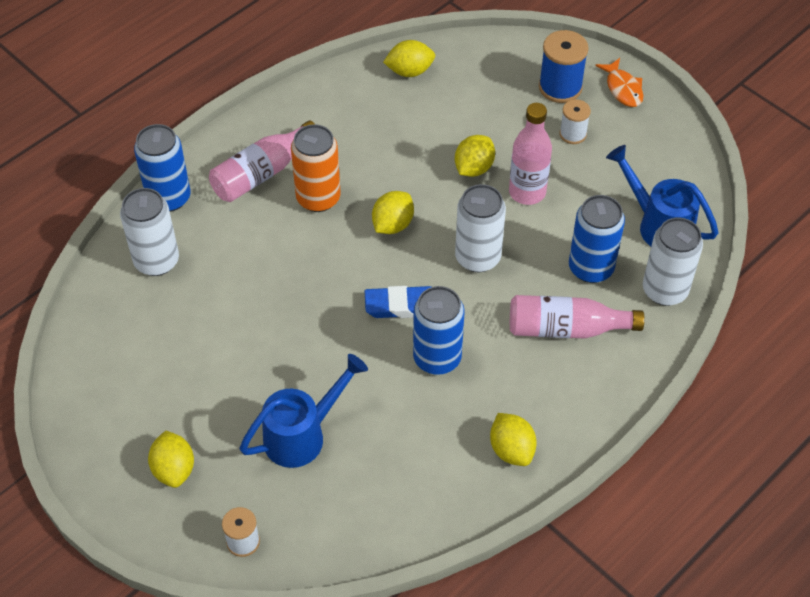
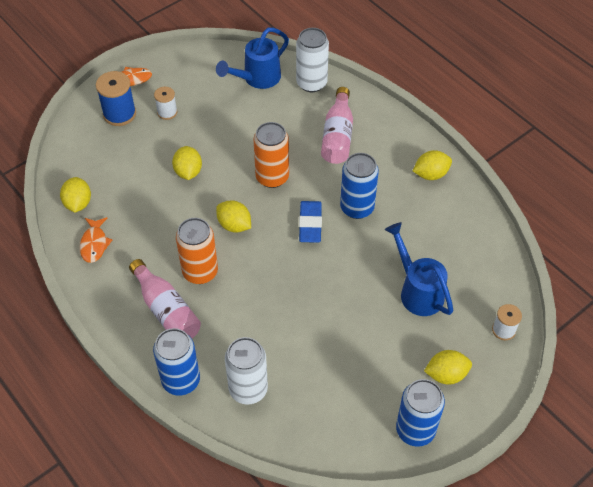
camera: 85 degrees left, 0 degrees up
yellow lemon [455,135,495,177] -> yellow lemon turned 45 degrees clockwise [172,146,202,180]
white can [455,184,506,272] -> orange can [253,122,289,188]
pink bottle [509,103,552,205] -> none
blue can [569,195,625,283] -> blue can moved to [396,379,445,447]
none -> orange fish [80,217,112,263]

